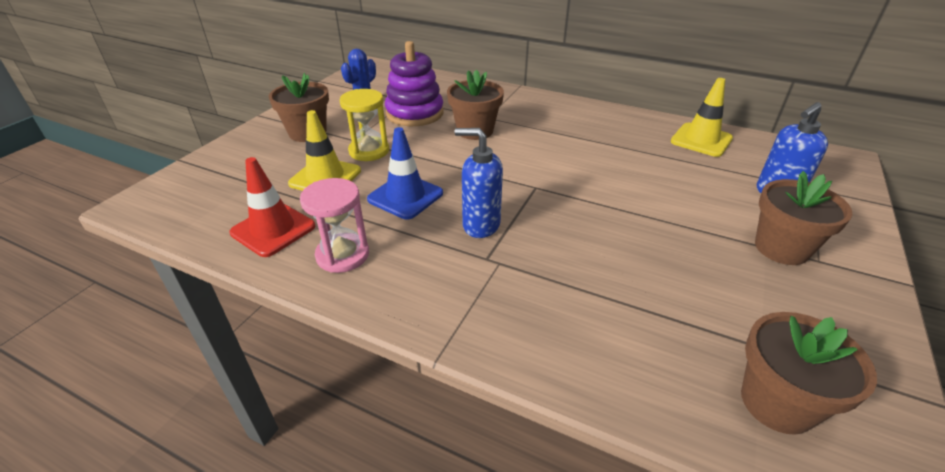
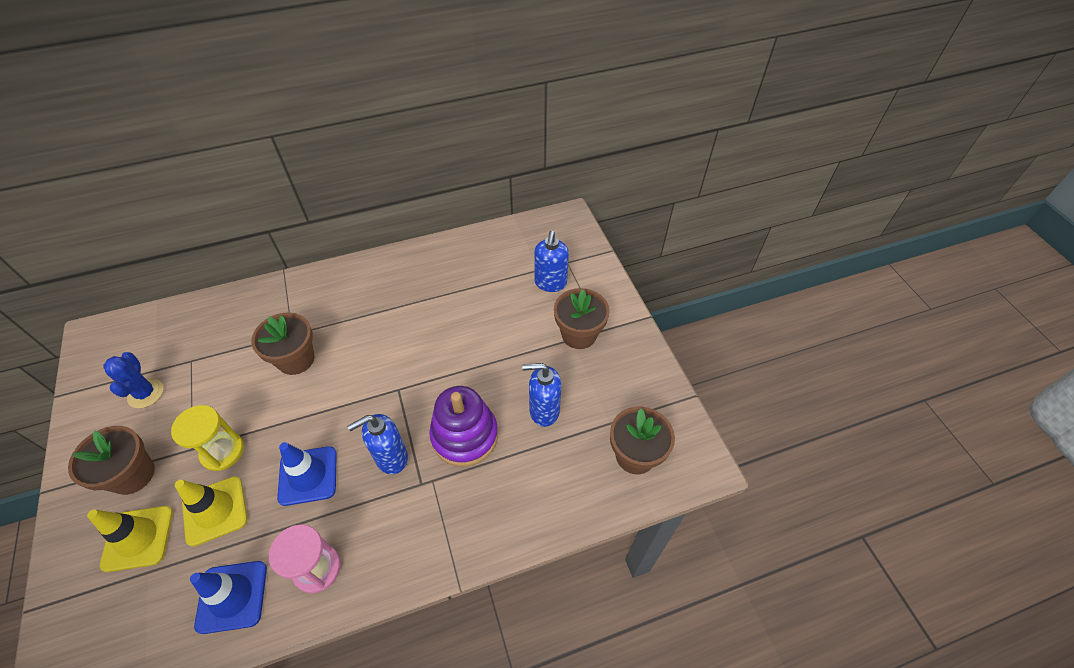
camera: 45 degrees left, 15 degrees up
red traffic cone [229,157,315,257] -> blue traffic cone [190,561,267,634]
purple stacking toy [385,41,443,126] -> purple stacking toy moved to [429,386,498,467]
yellow traffic cone [670,78,733,157] -> yellow traffic cone moved to [87,506,173,572]
none -> blue soap dispenser [522,363,562,427]

